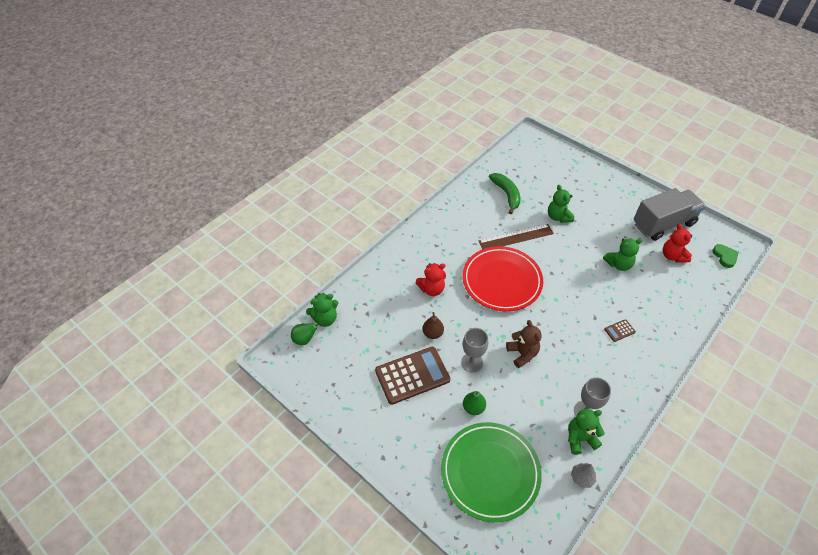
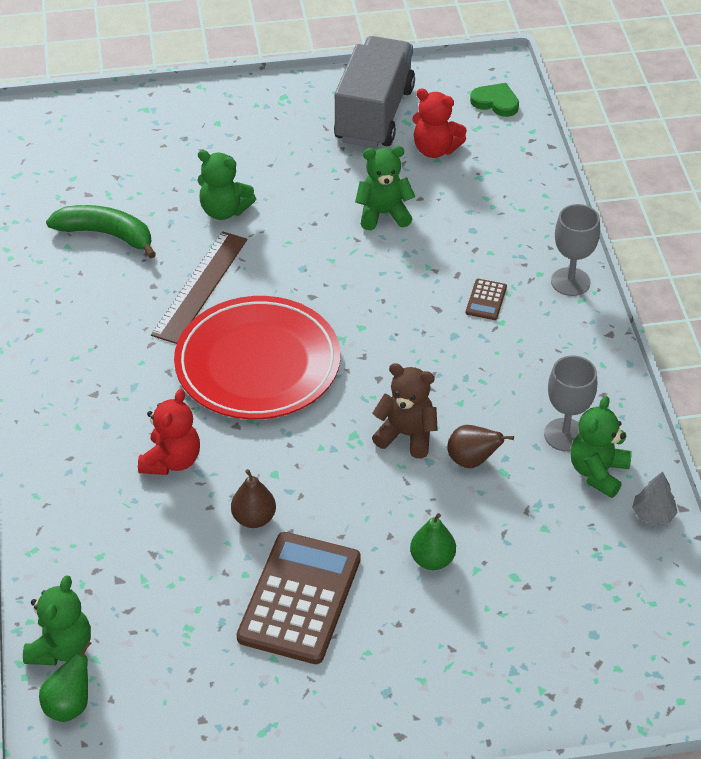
camera: 50 degrees left, 5 degrees down
green plate [441,422,542,522] -> none
grey goblet [461,328,488,373] -> grey goblet moved to [551,204,600,296]
green teddy bear [603,238,642,271] -> green teddy bear turned 120 degrees counterclockwise [355,146,415,230]
none -> brown pear [447,425,514,468]

